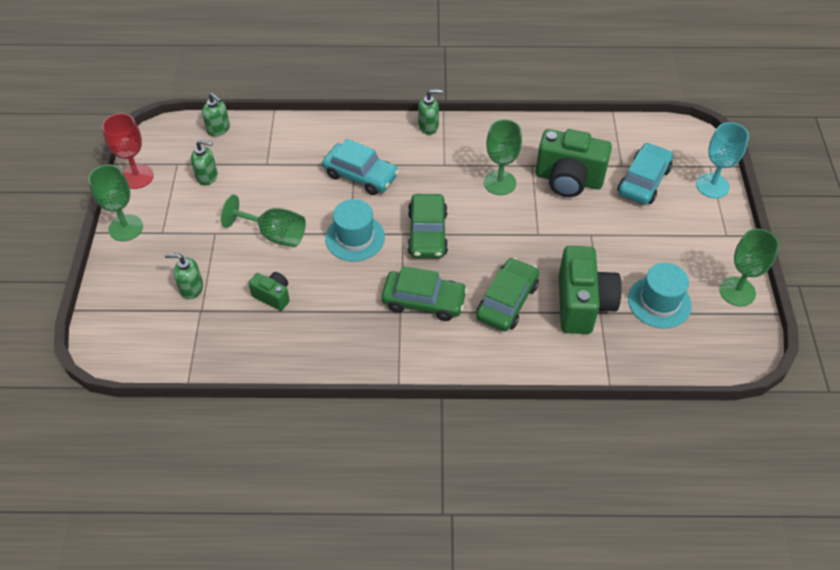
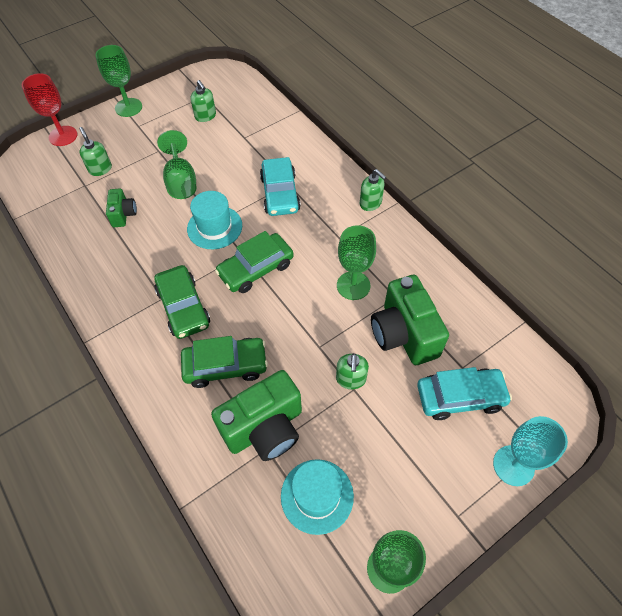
camera: 55 degrees right, 5 degrees up
red goblet [102,113,154,189] -> red goblet moved to [22,73,78,146]
green soap dispenser [202,93,230,137] -> green soap dispenser moved to [336,353,369,389]

